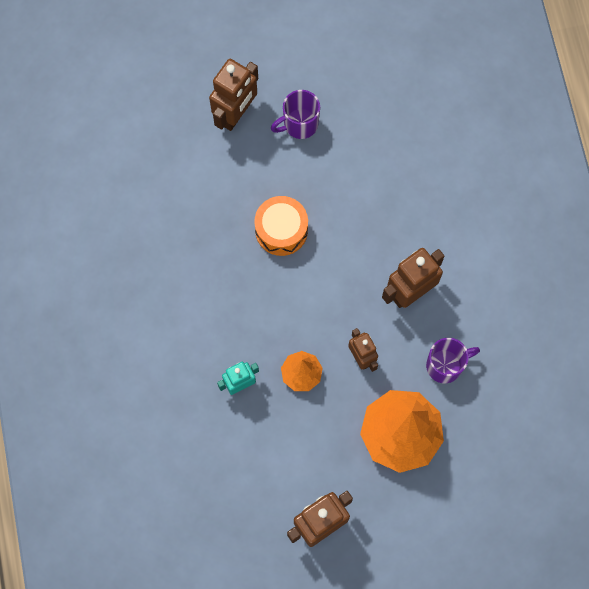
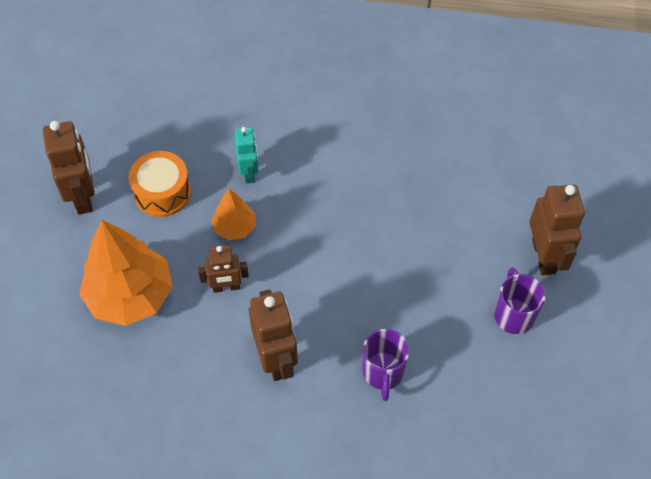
camera: 110 degrees right, 15 degrees down
brown robot [209,59,258,131] -> brown robot turned 150 degrees counterclockwise [529,185,585,275]
orange drum [254,196,308,256] -> orange drum moved to [129,151,191,217]
purple mug [426,338,480,383] -> purple mug moved to [362,329,410,401]

